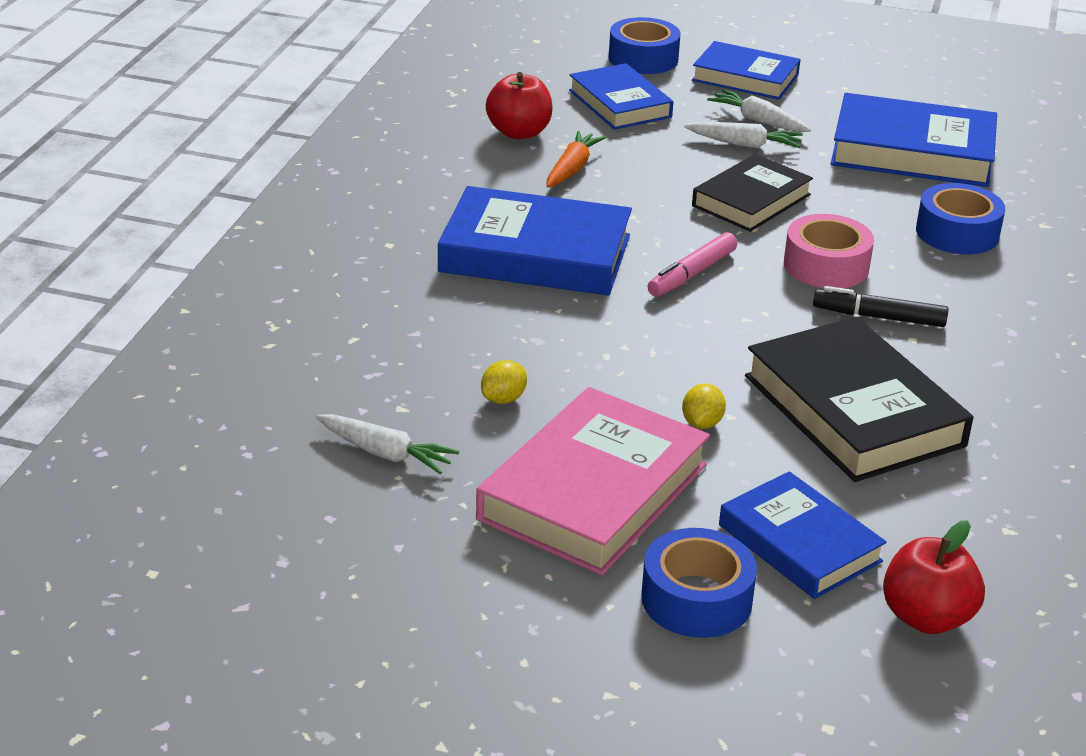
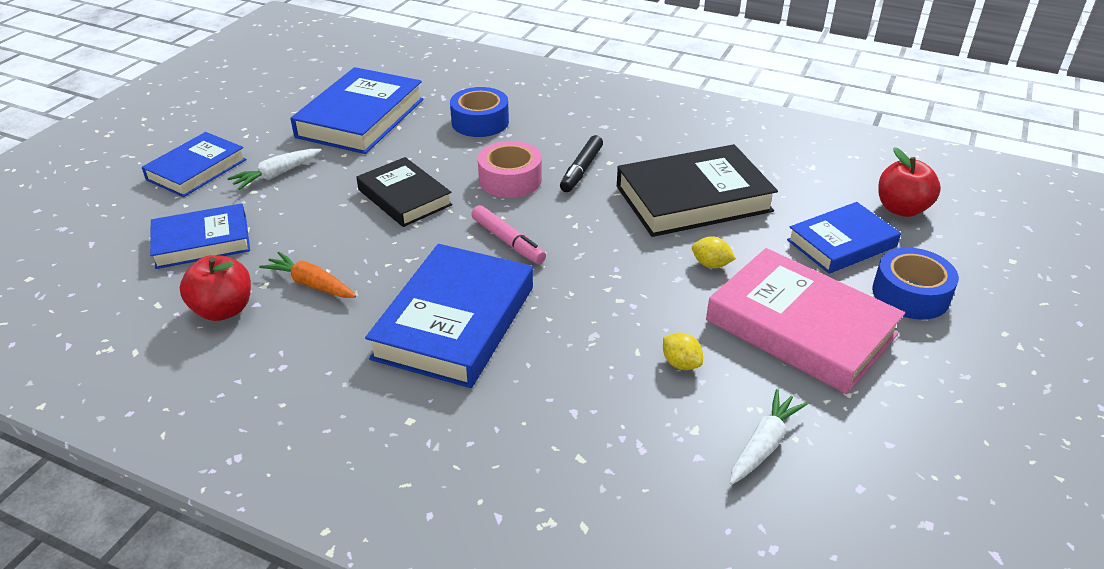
camera: 80 degrees left, 5 degrees up
blue tape [609,17,681,74] -> none
white carrot [684,122,803,148] -> none

